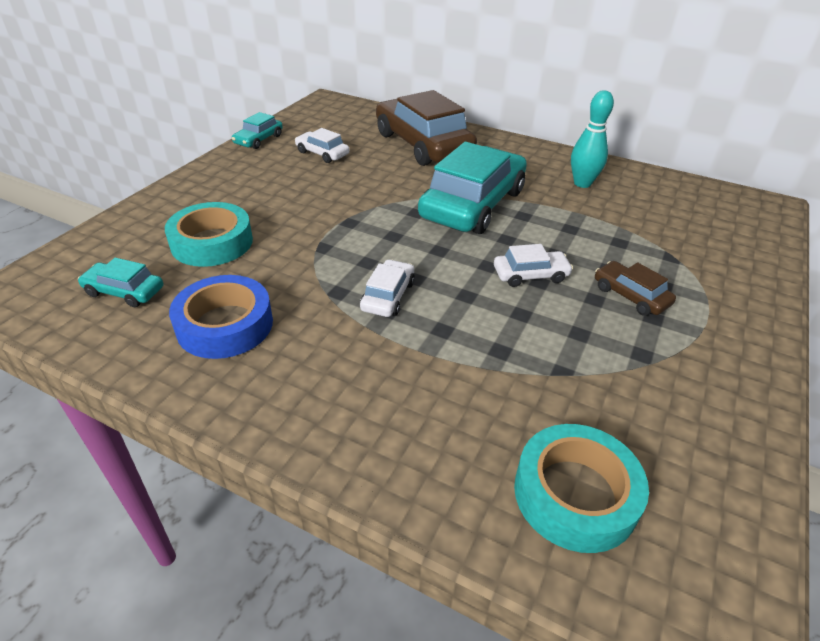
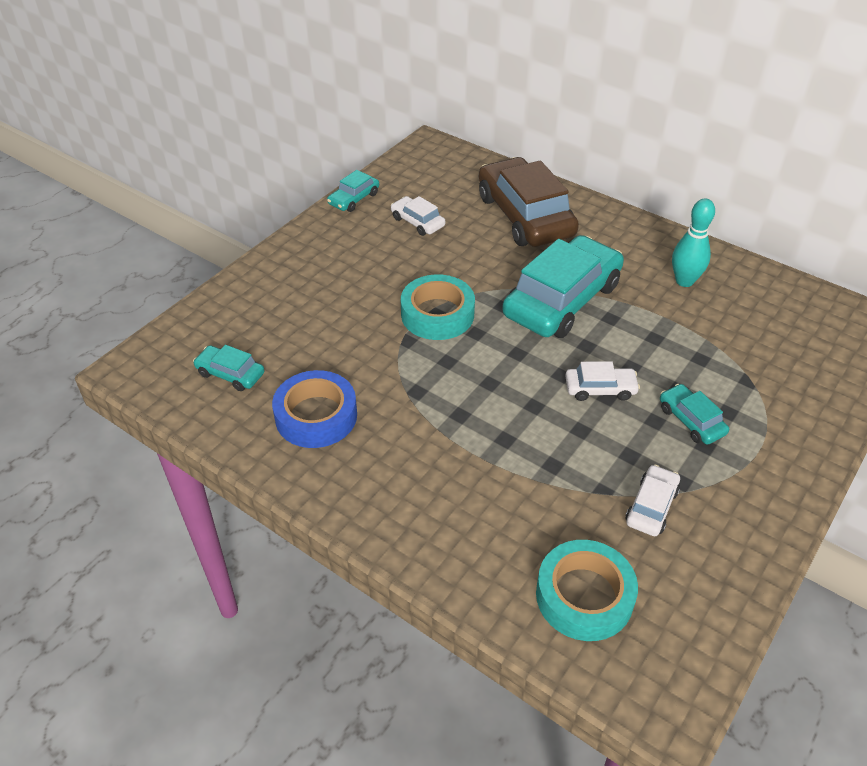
camera: 10 degrees right, 5 degrees up
turquoise tape [165,202,253,267] -> turquoise tape moved to [401,274,475,340]
white car [360,259,415,317] -> white car moved to [625,465,680,536]
brown car [595,261,676,316] -> turquoise car [660,384,729,445]

